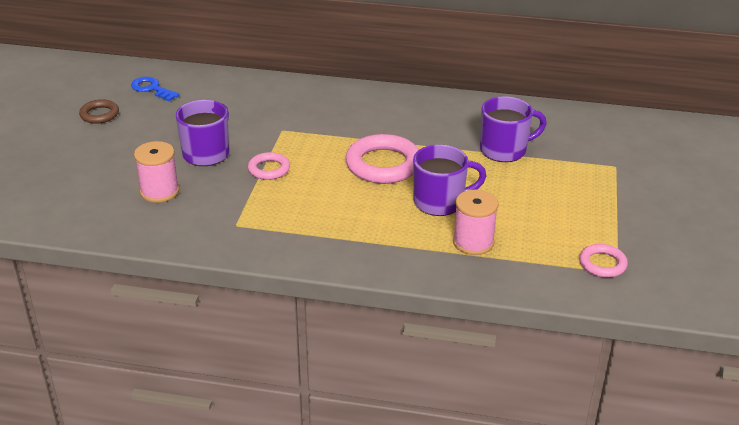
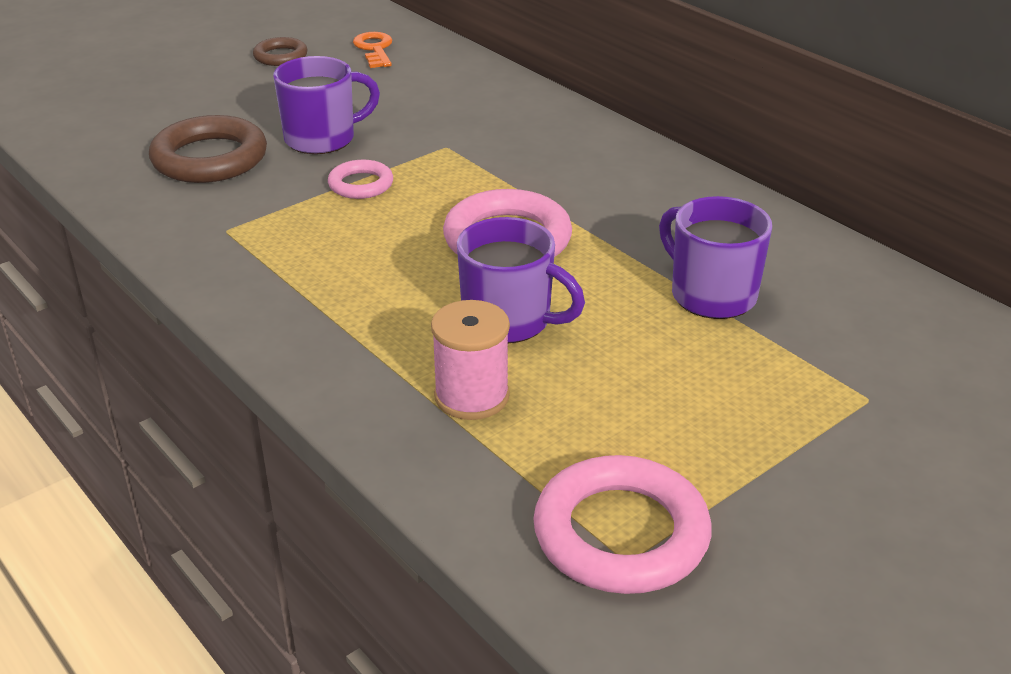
camera: 40 degrees right, 0 degrees up
blue key [131,77,180,101] -> orange key [353,32,392,68]
pink spool [134,141,179,203] -> brown ring [149,115,267,183]
purple mug [480,96,547,162] -> purple mug turned 150 degrees counterclockwise [659,196,772,319]
pink ring [579,244,628,278] -> pink ring [533,455,712,594], size x1.83

